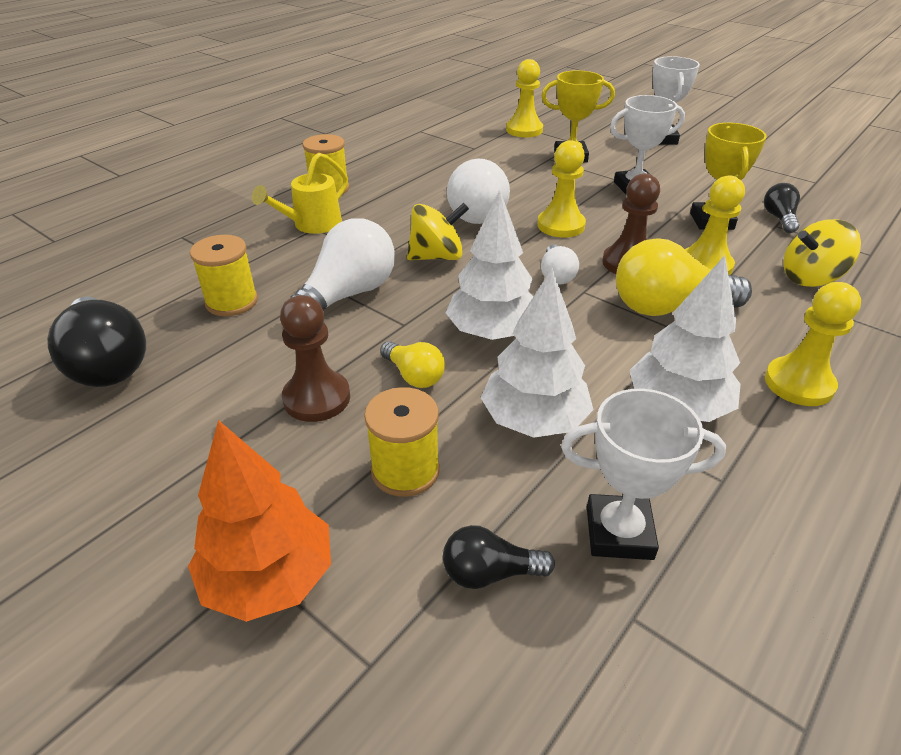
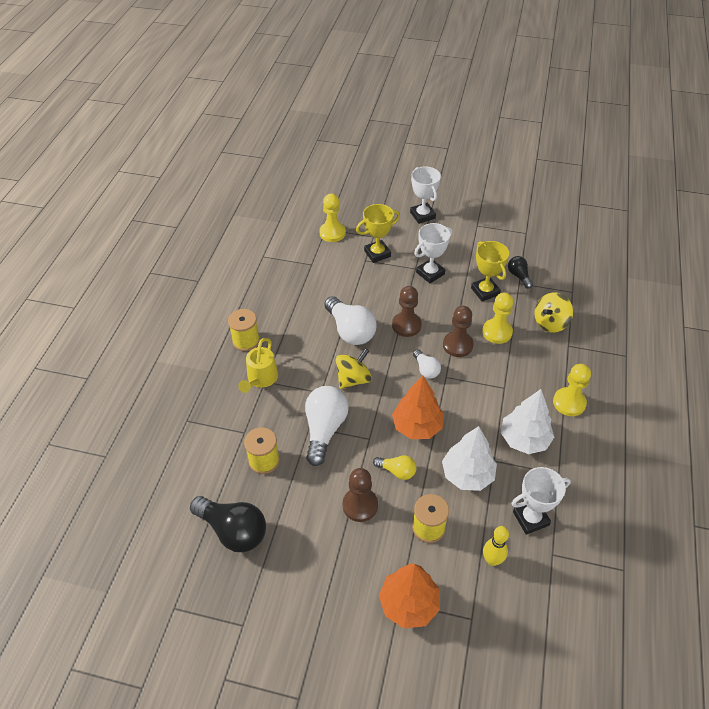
camera: 25 degrees left, 10 degrees up
black light bulb [443,525,555,589] -> yellow bowling pin [483,526,509,566]
white tree [445,190,533,340] -> orange tree [392,376,444,439]
yellow pawn [537,140,586,238] -> brown pawn [392,286,422,337]
yellow light bulb [616,238,752,316] -> none

